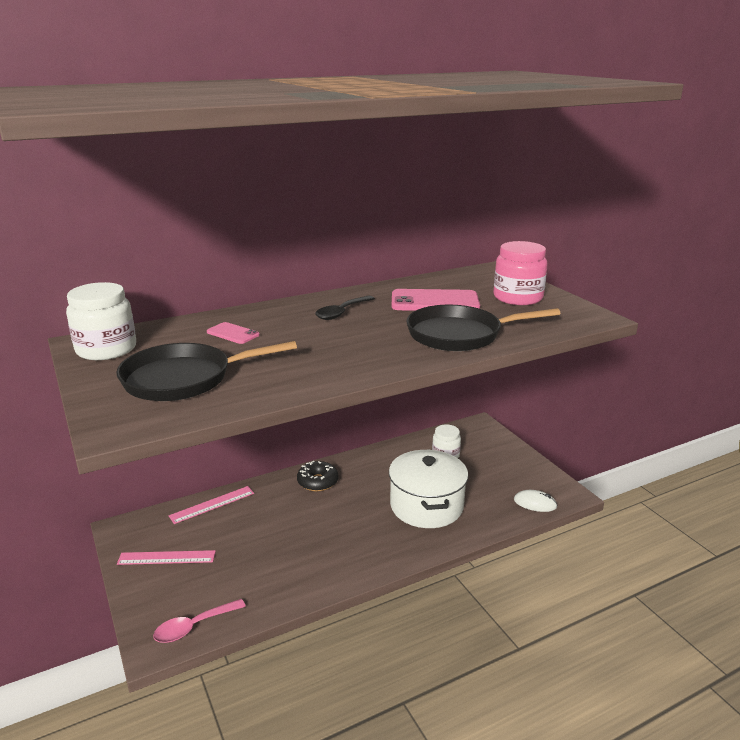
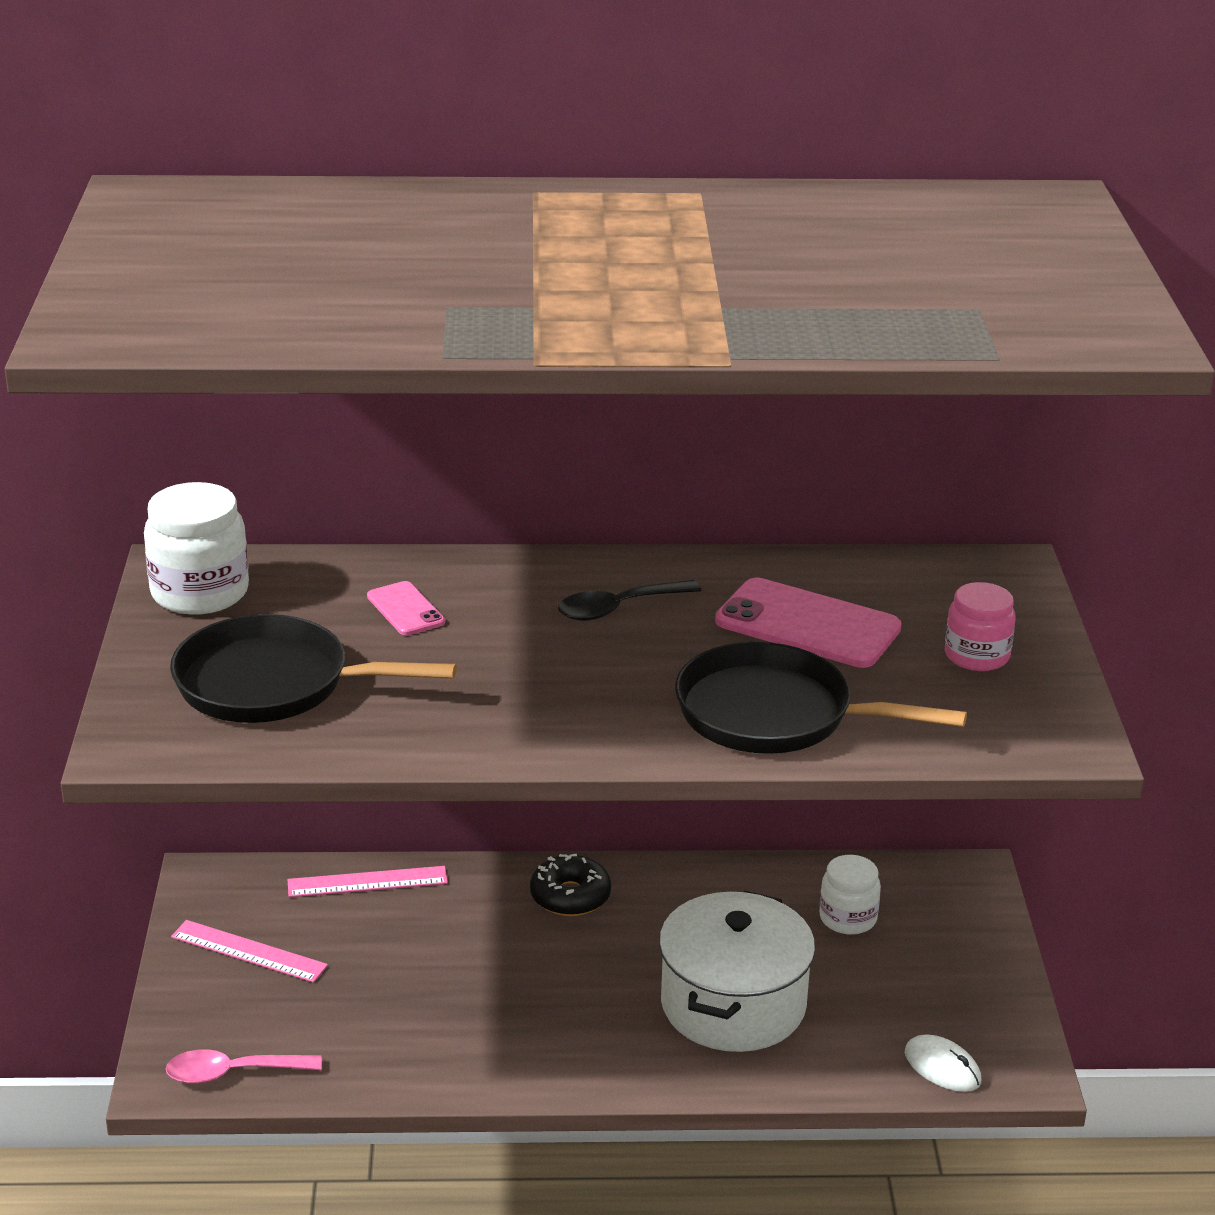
camera: 25 degrees right, 5 degrees up
pink jar [494,241,548,305] -> pink jar [945,582,1016,671], size x0.65

